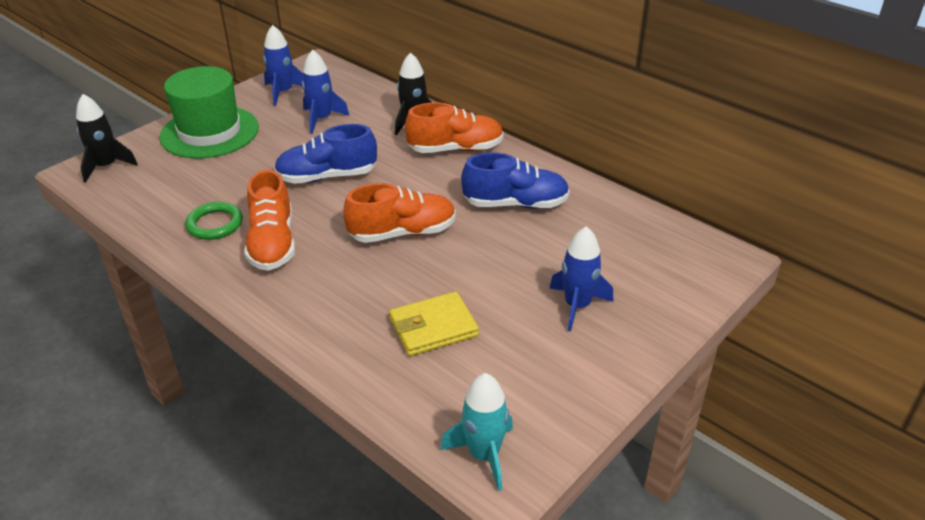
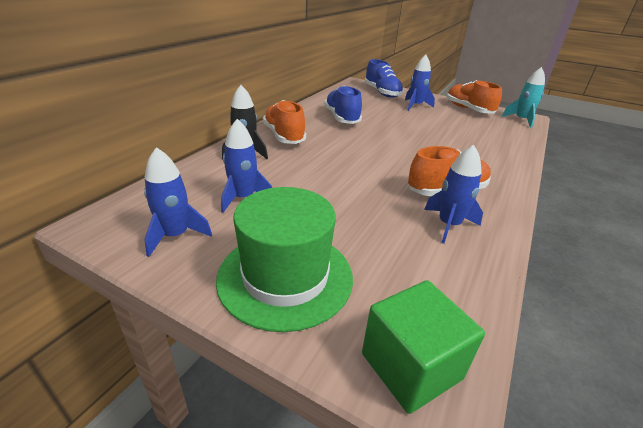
camera: 105 degrees left, 5 degrees down
black rocket [76,94,138,183] -> green cube [362,280,485,414]
green ring [185,202,243,240] -> blue rocket [424,145,483,244]
blue shoe [274,124,377,184] -> blue shoe moved to [365,59,404,98]
orange shoe [343,183,456,243] -> orange shoe moved to [447,80,502,113]
yellow wallet [389,292,479,356] -> none

